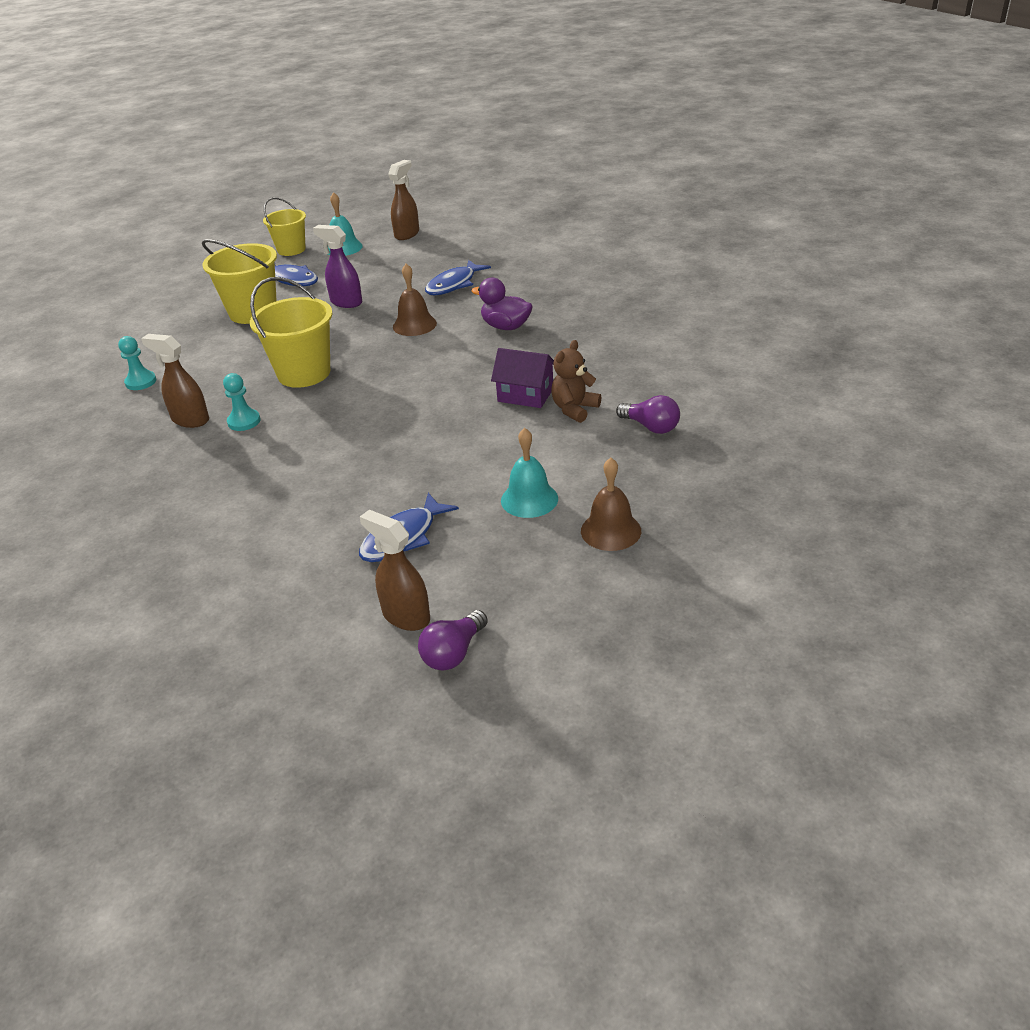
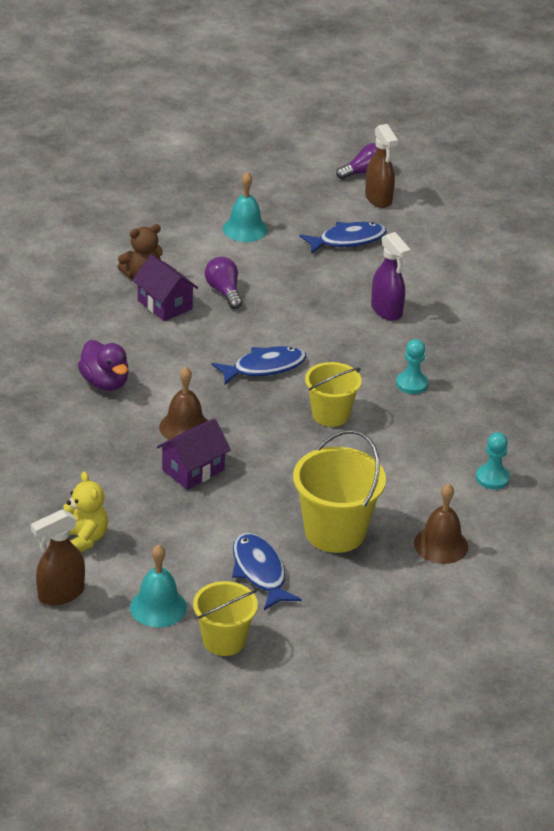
camera: 155 degrees left, 0 degrees up
brown spray bottle [141,334,209,428] -> none
yellow bucket [250,277,332,388] -> yellow bucket [305,362,362,427], size x0.66
purple spray bottle [313,225,362,308] -> purple spray bottle moved to [371,232,411,321]
blue fish [425,260,491,295] -> blue fish moved to [212,346,307,385]
brown bell [581,458,641,551] -> brown bell moved to [414,483,468,564]
purple light bulb [616,395,680,434] -> purple light bulb moved to [205,257,242,309]
none -> yellow teddy bear [63,472,108,552]
none -> purple house [157,418,231,490]

